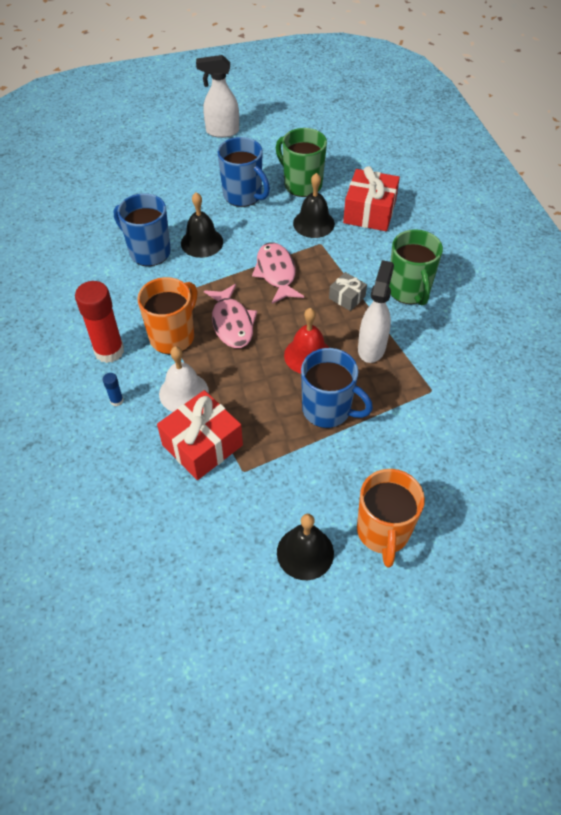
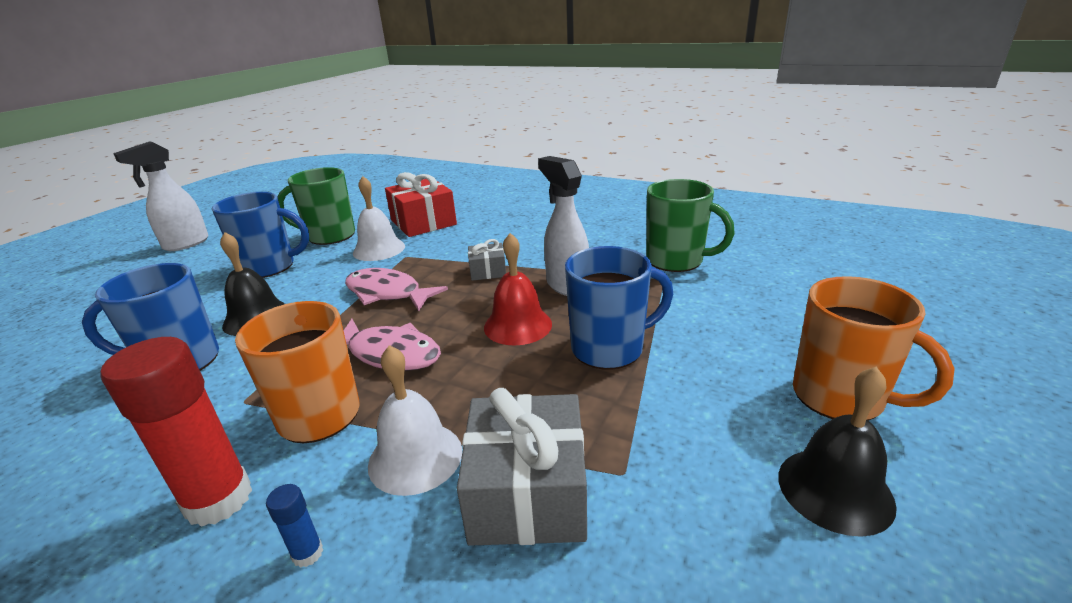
camera: 45 degrees left, 25 degrees down
red gift [157,390,243,480] -> grey gift [457,388,587,546]
black bell [293,173,335,238] -> white bell [353,176,405,261]
green mug [389,229,443,306] -> green mug moved to [646,179,735,272]

